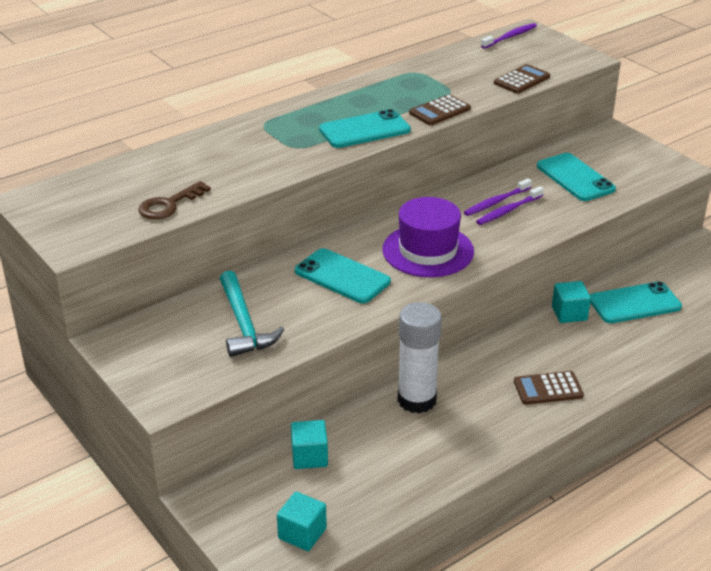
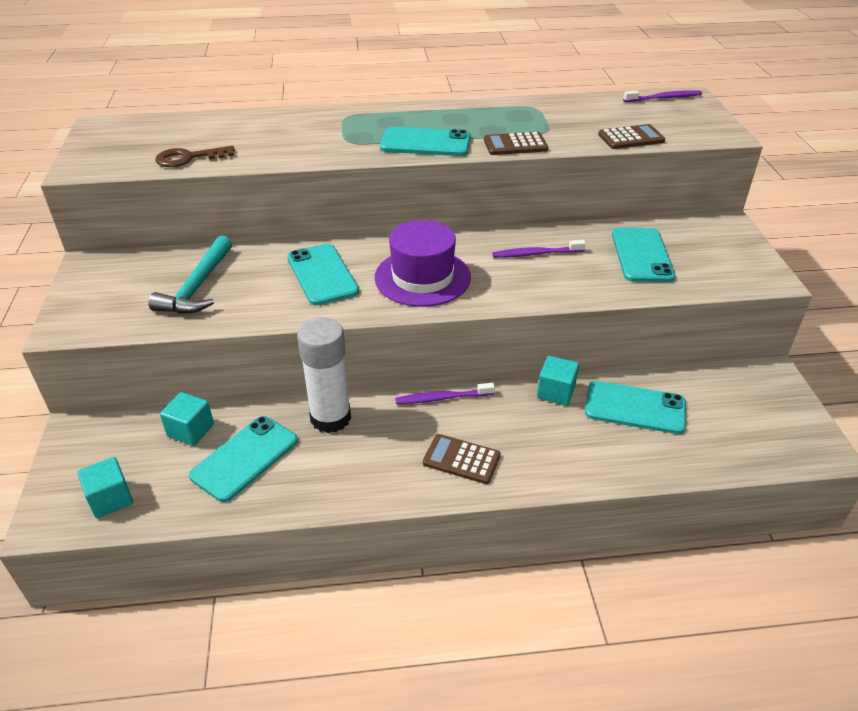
camera: 30 degrees right, 5 degrees up
purple toothbrush [476,186,544,225] -> purple toothbrush moved to [395,383,495,404]
none -> turquoise phone [189,416,298,502]

